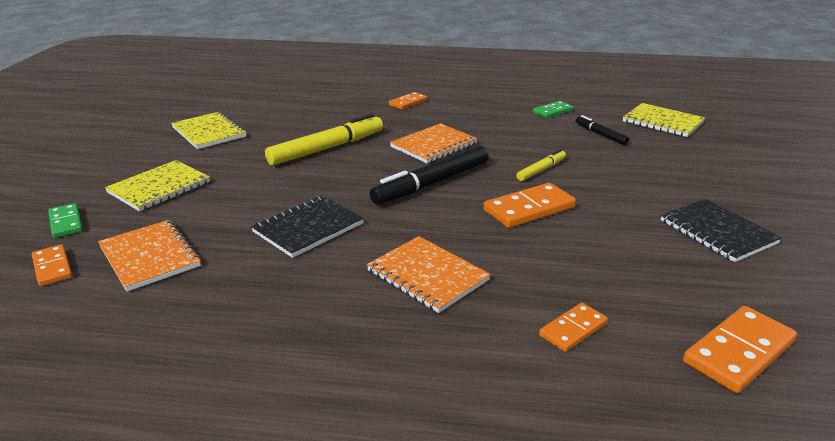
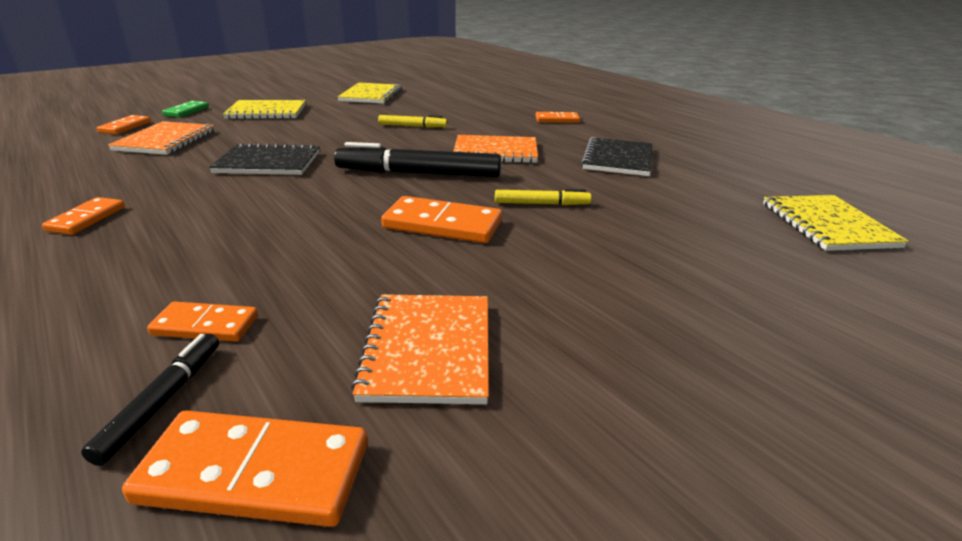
camera: 45 degrees right, 0 degrees up
yellow marker [265,114,383,166] -> yellow marker [378,115,447,128], size x0.52
orange notebook [367,236,491,313] -> orange notebook moved to [351,294,489,404]
green domino [533,101,573,118] -> none
black marker [576,115,629,145] -> black marker moved to [81,334,219,466]
black notebook [661,199,782,262] -> black notebook moved to [581,137,652,176]
none -> orange domino [42,197,125,235]

